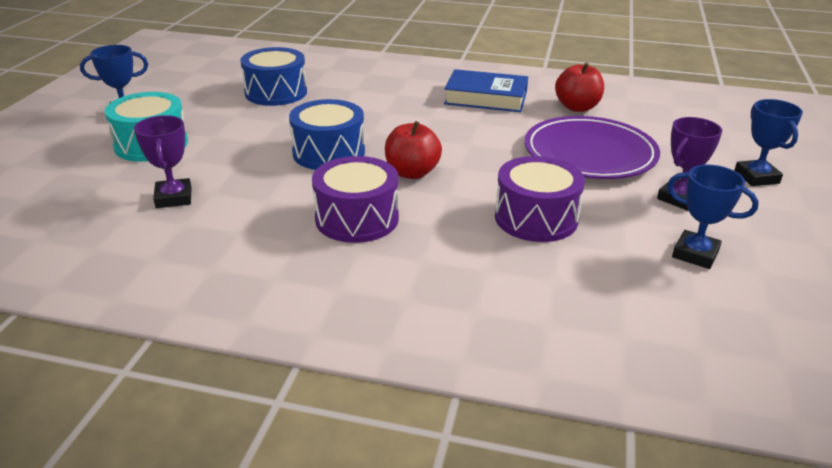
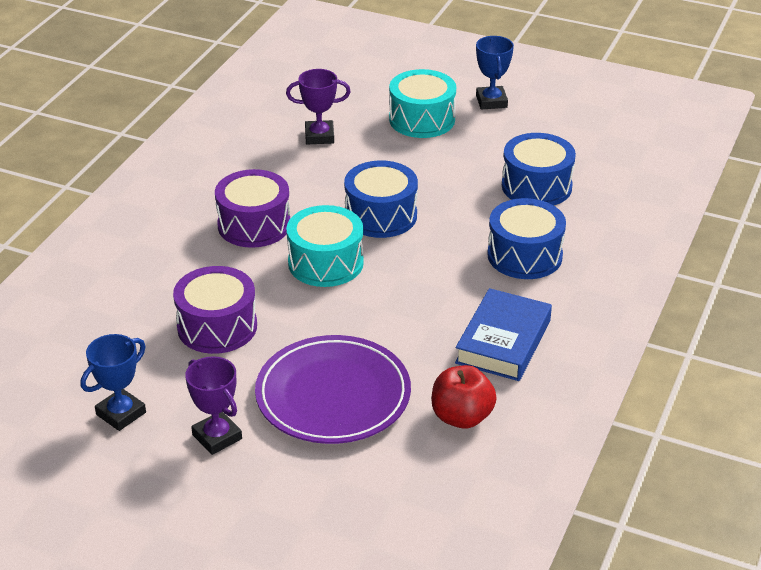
camera: 100 degrees right, 5 degrees up
red apple [385,121,442,179] -> turquoise drum [286,205,364,287]
blue trophy [734,99,803,186] -> none
none -> blue drum [487,198,566,279]

